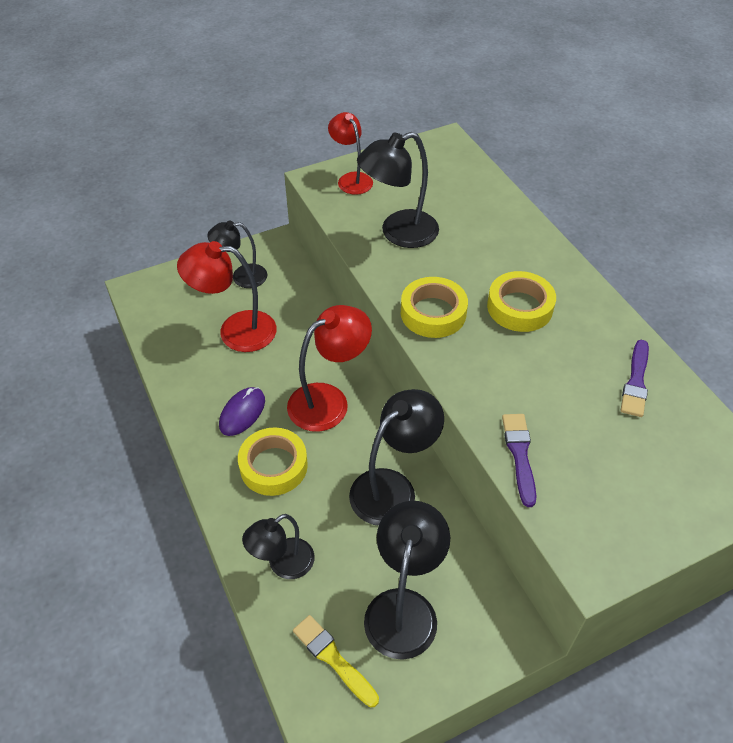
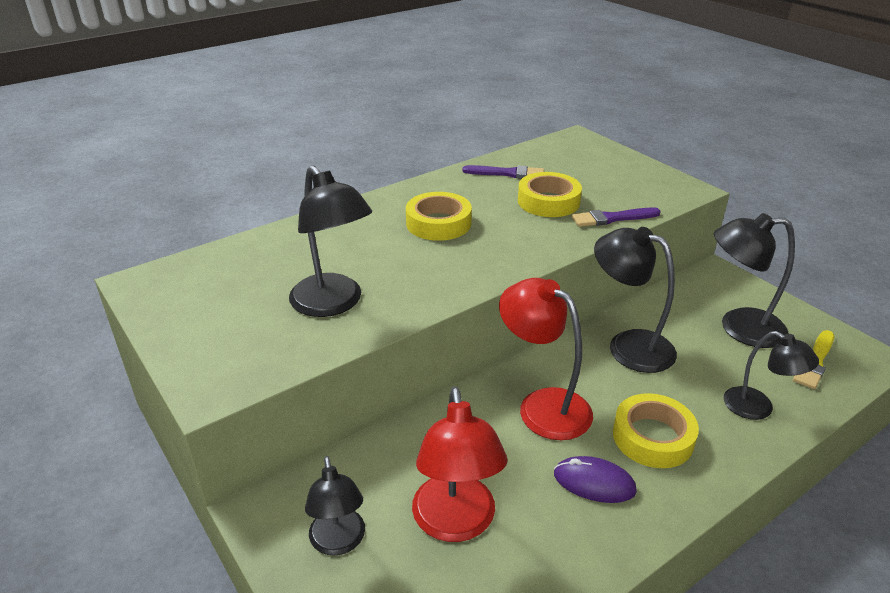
camera: 100 degrees left, 15 degrees down
red lamp [328,112,373,195] -> none
yellow tape [401,277,468,338] -> yellow tape moved to [518,172,582,217]

